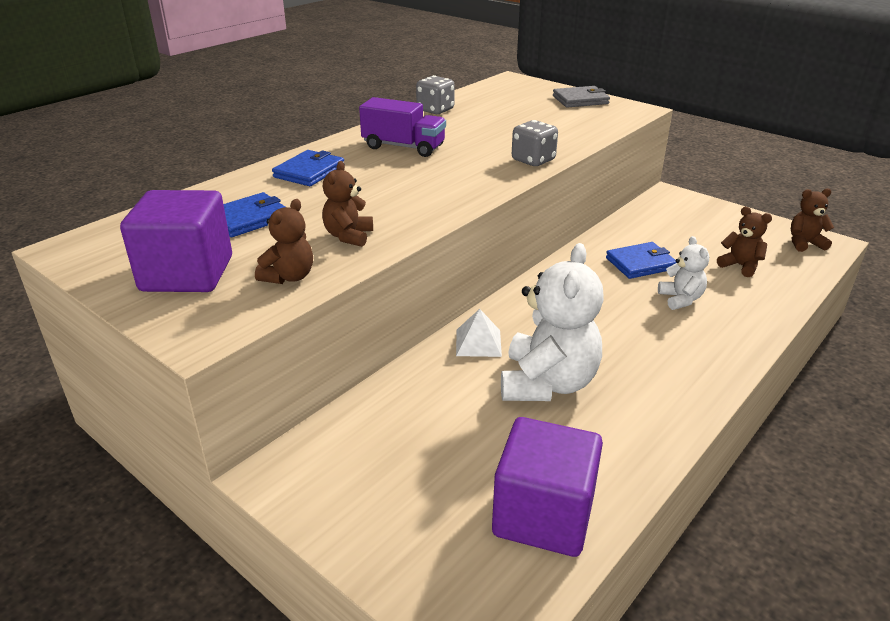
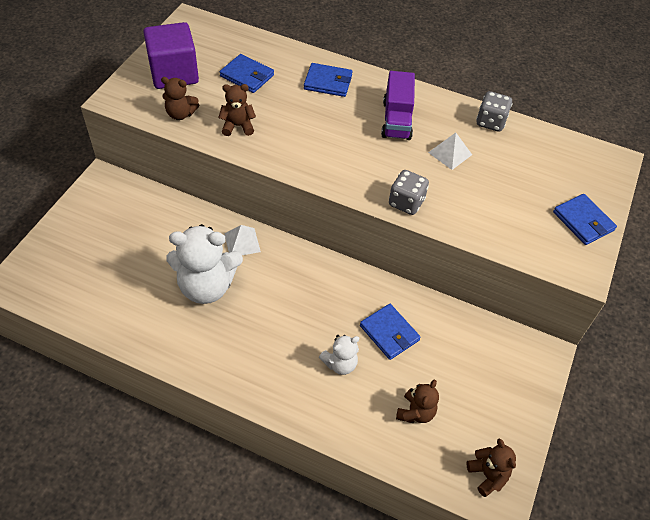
camera: 70 degrees right, 20 degrees up
purple cube [492,417,603,557] -> none
grey wallet [553,86,610,108] -> blue wallet [553,194,617,245]
none -> white pyramid [428,133,472,170]

